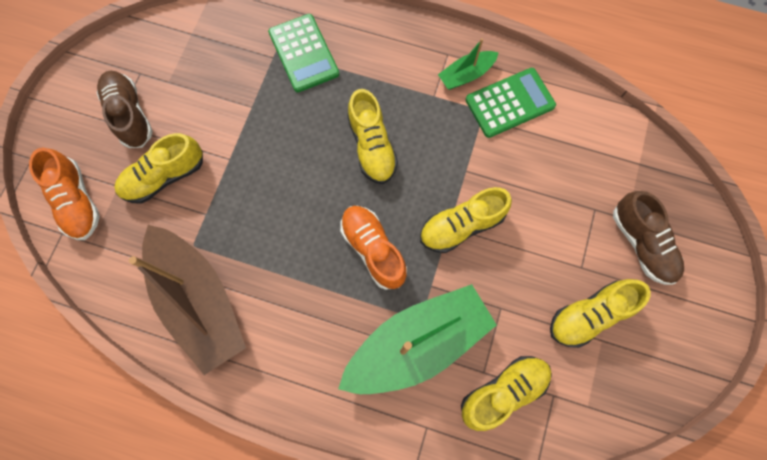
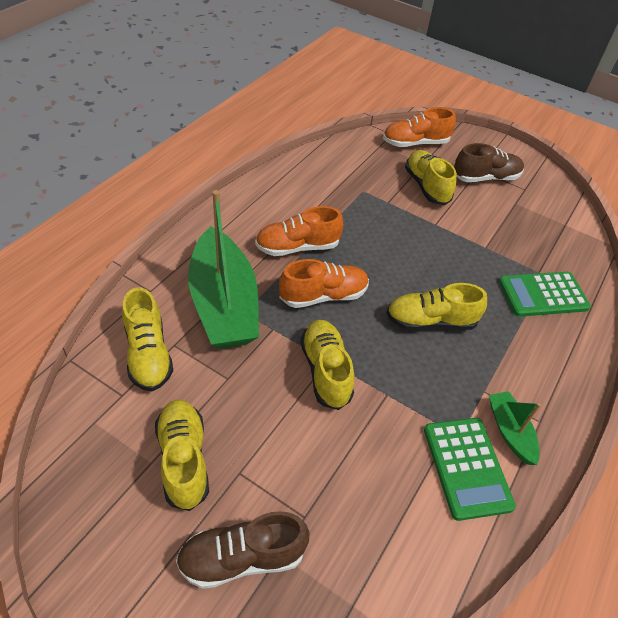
camera: 100 degrees right, 25 degrees down
brown boat [129,225,246,375] -> none
none -> orange shoe [255,206,343,256]

